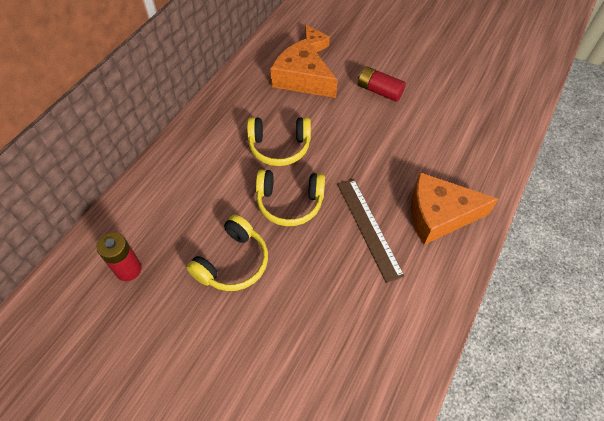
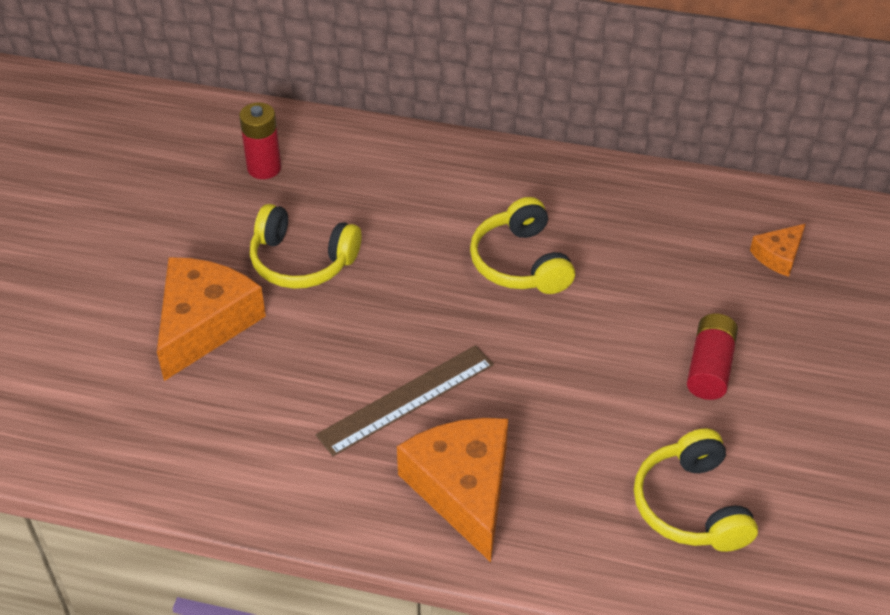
camera: 75 degrees right, 10 degrees down
yellow headphones [256,170,325,226] -> yellow headphones moved to [634,428,758,552]
orange cheese [270,39,338,98] -> orange cheese moved to [157,257,266,381]

